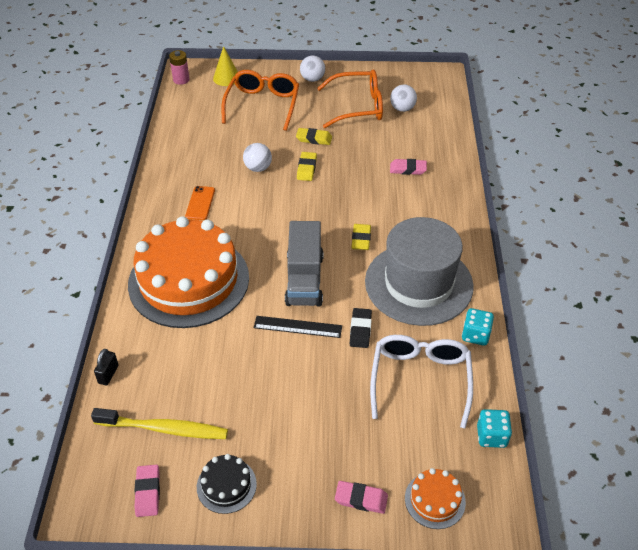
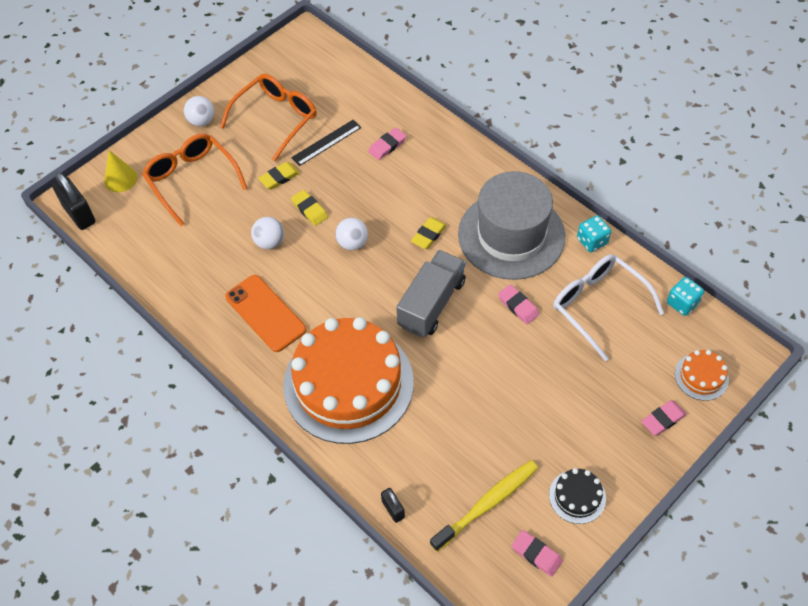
camera: 45 degrees left, 10 degrees up
pink battery [169,50,190,85] -> black padlock [52,172,95,230]
orange phone [185,186,215,220] -> orange phone [225,275,307,352], size x1.68
black ruler [254,316,342,338] -> black ruler moved to [291,120,361,166]
grey truck [285,221,323,306] -> grey truck turned 105 degrees counterclockwise [396,250,466,337]
black eraser [350,308,372,348] -> pink eraser [498,284,539,324]
yellow eraser [352,224,371,250] -> yellow eraser turned 75 degrees clockwise [411,217,447,249]
white ball [390,84,417,112] -> white ball moved to [335,218,368,250]

